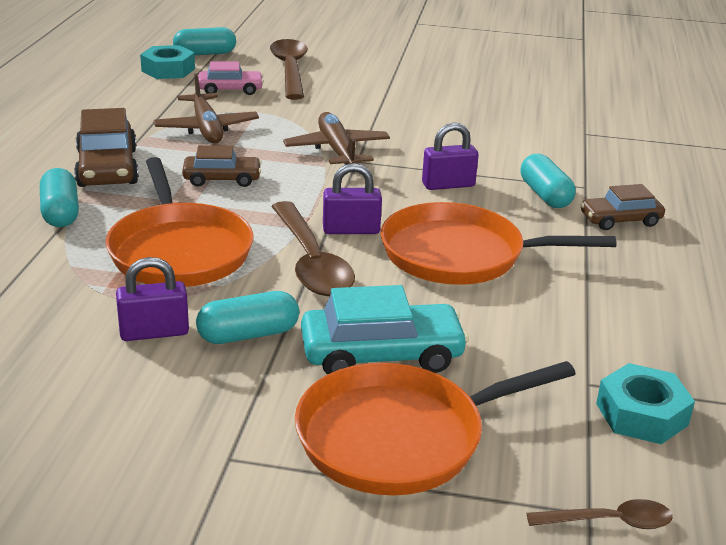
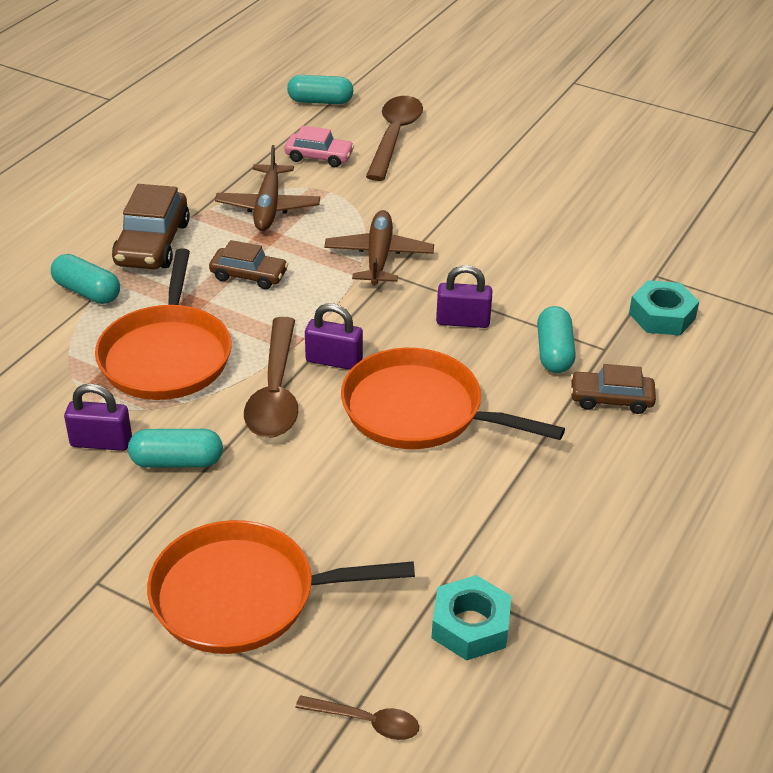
camera: 20 degrees right, 10 degrees up
turquoise capsule [40,168,79,227] -> turquoise capsule turned 60 degrees counterclockwise [51,254,120,304]
turquoise nut [140,45,195,79] -> turquoise nut moved to [629,280,699,335]
turquoise car [301,285,469,374] -> none

